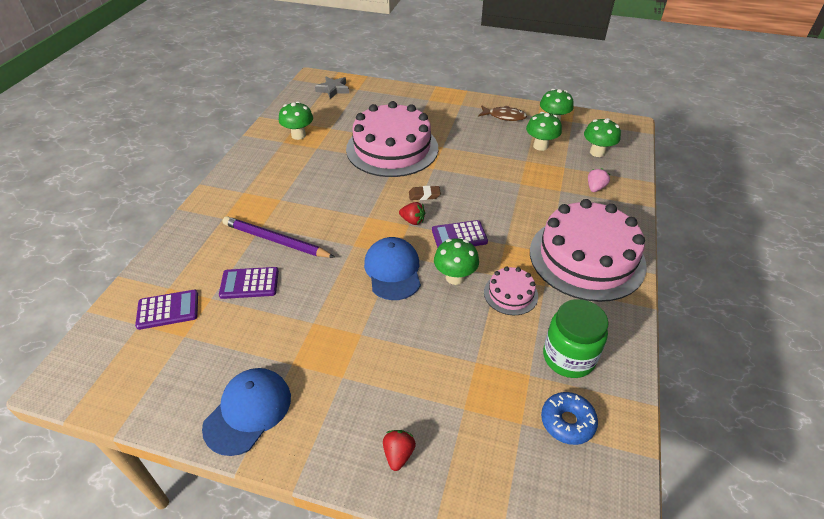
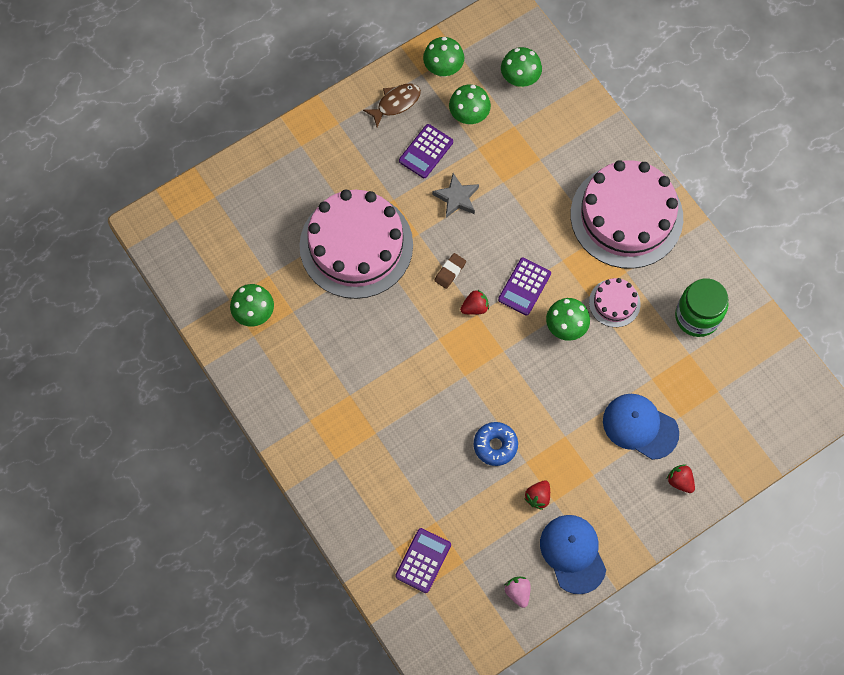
camera: 50 degrees left, 25 degrees up
purple calculator [219,267,279,299] -> purple calculator moved to [399,124,453,178]
purple pencil [222,216,335,258] -> none
grey star [315,77,349,99] -> grey star moved to [432,173,479,218]
blue cap [364,237,421,300] -> blue cap moved to [603,394,679,460]
blue donut [541,392,598,445] -> blue donut moved to [474,422,518,466]
pink strawberry [588,168,610,192] -> pink strawberry moved to [505,577,531,608]
none -> red strawberry [524,480,550,510]

